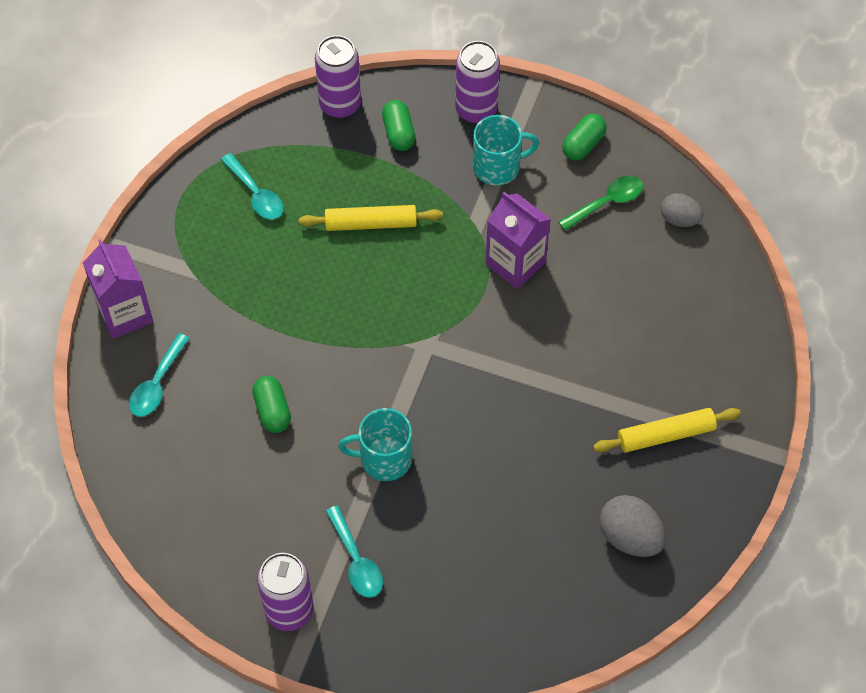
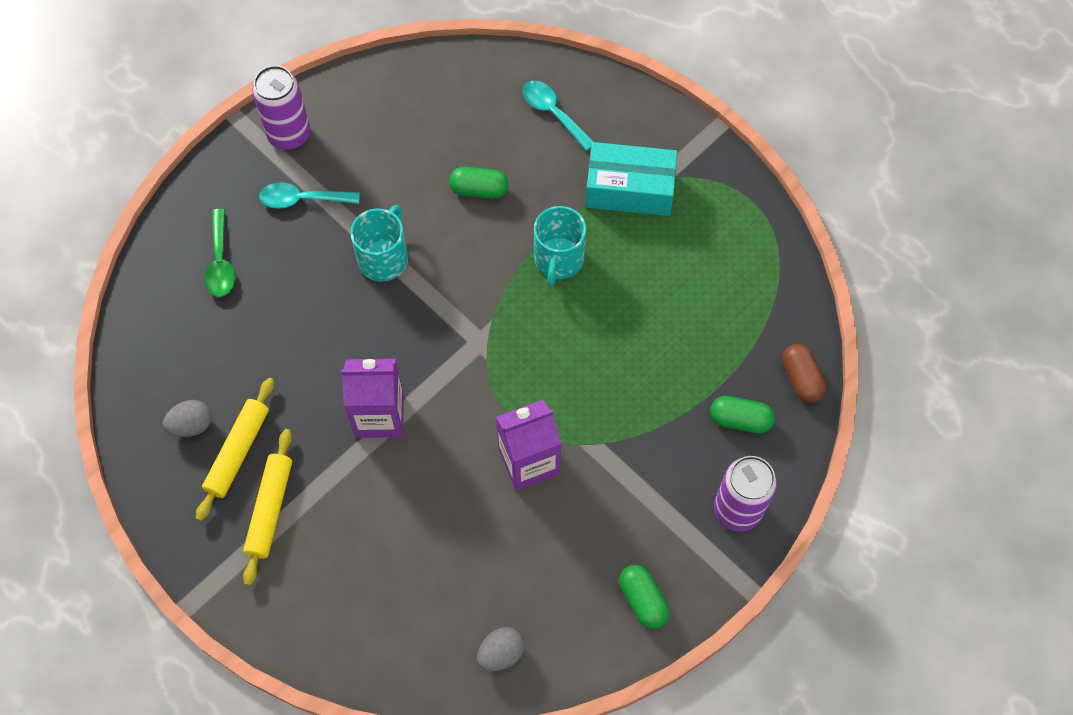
camera: 115 degrees right, 5 degrees up
purple carton [83,239,153,339] -> purple carton moved to [341,359,404,438]
turquoise spoon [221,153,284,220] -> none
yellow rolling pin [299,205,443,231] -> yellow rolling pin moved to [196,378,274,521]
purple can [315,35,361,119] -> brown capsule [782,344,827,403]
turquoise mug [472,115,539,186] -> turquoise mug moved to [534,206,586,286]
green spoon [558,176,643,231] -> green spoon moved to [205,209,235,297]
grey egg [600,495,666,557] -> grey egg [163,400,212,437], size x0.66
none -> turquoise box [586,142,677,216]

